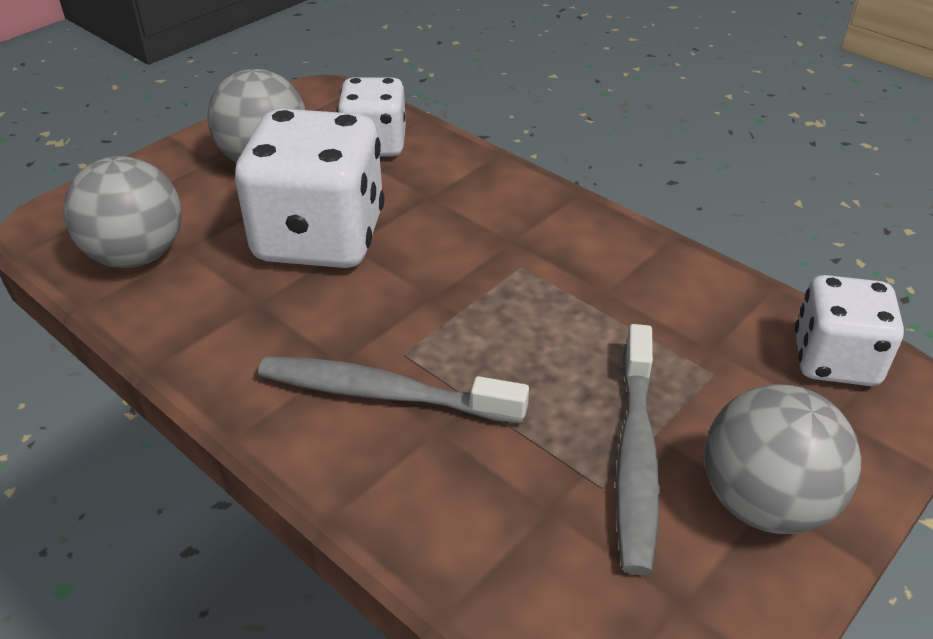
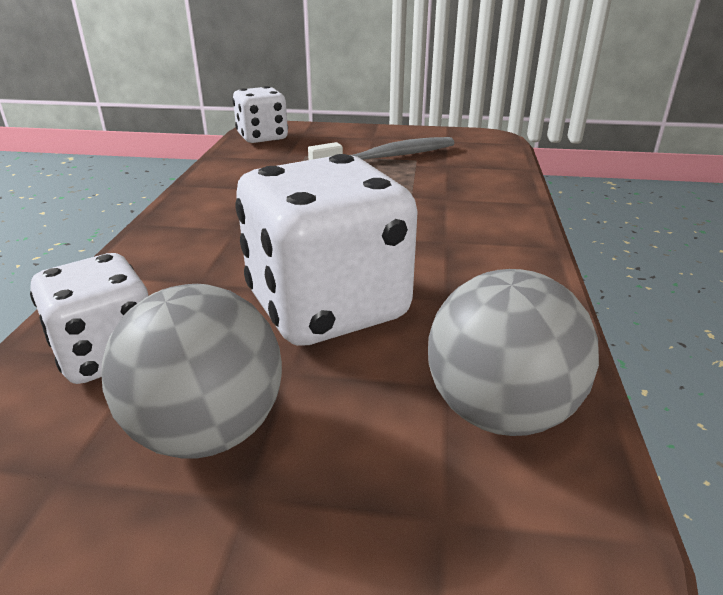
camera: 125 degrees left, 10 degrees down
grey toothbrush [258,356,529,424] -> none
grey ball [705,384,861,534] -> none

